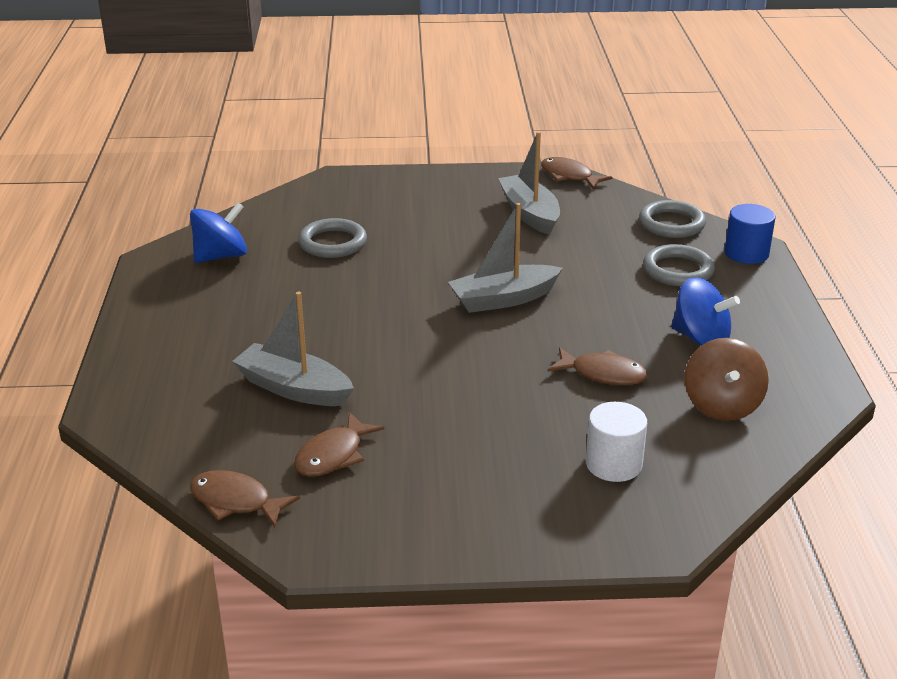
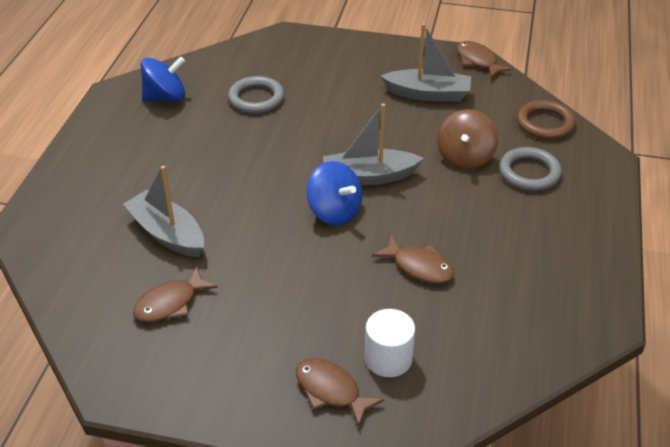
camera: 15 degrees right, 10 degrees up
brown fish [190,470,300,527] -> brown fish moved to [296,358,384,427]
grey boat [498,131,560,235] -> grey boat turned 105 degrees clockwise [381,24,471,102]
grey ring [639,200,706,238] -> brown ring [517,100,576,140]
blue spinning top [671,277,740,346] -> blue spinning top moved to [307,161,362,225]
brown spinning top [685,338,769,421] -> brown spinning top moved to [437,109,498,170]
blue cylinder [725,204,776,264] -> none

